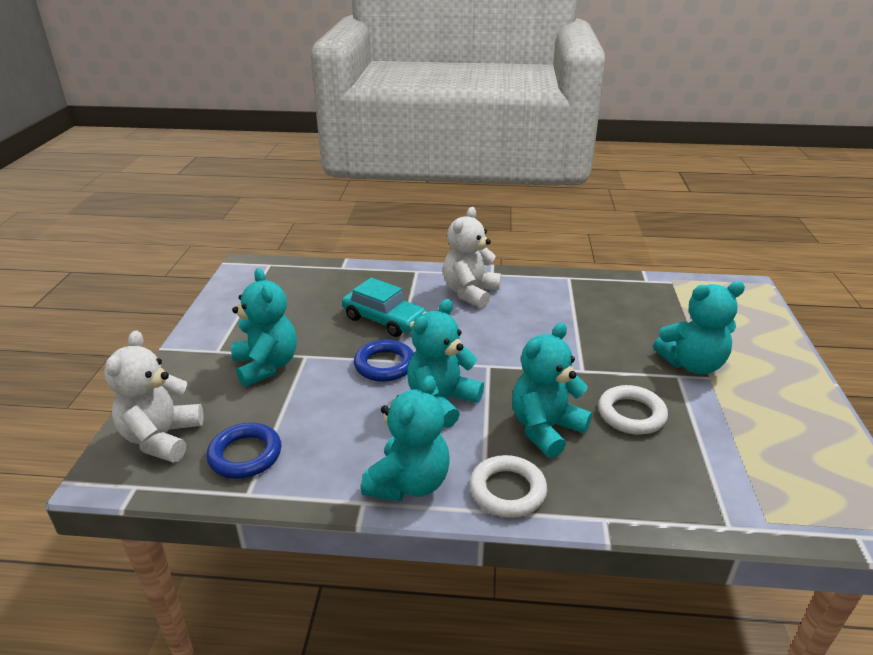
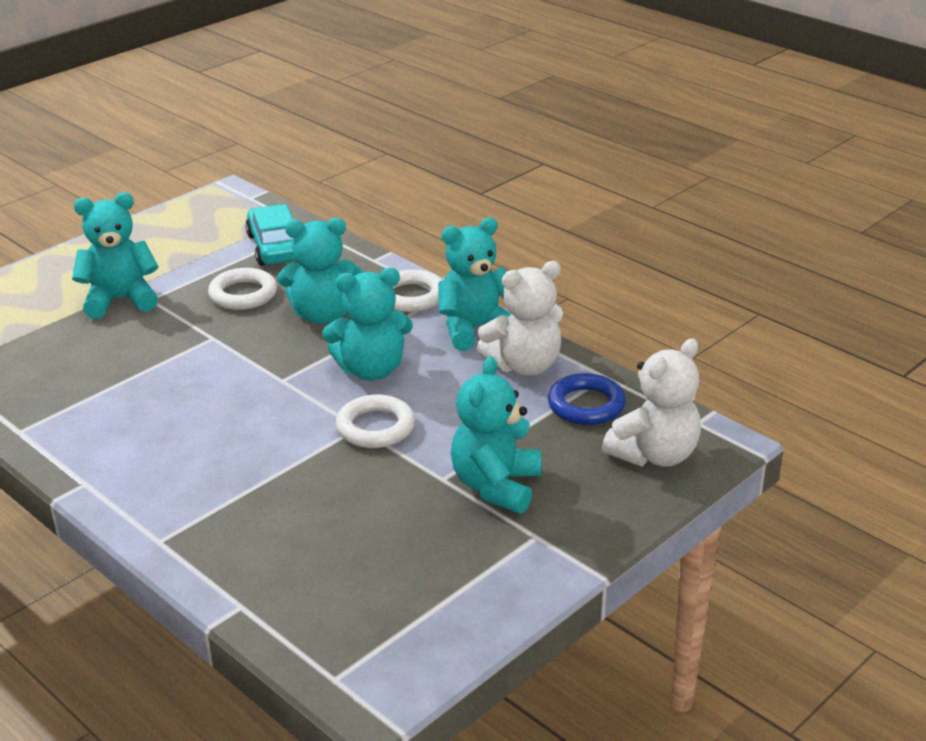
camera: 140 degrees left, 0 degrees up
turquoise car [342,278,426,337] -> turquoise car moved to [245,204,297,266]
blue ring [354,340,414,382] -> white ring [335,394,415,448]
white teddy bear [443,207,501,308] -> white teddy bear moved to [477,261,563,376]
turquoise teddy bear [653,281,745,374] -> turquoise teddy bear turned 45 degrees counterclockwise [72,192,159,319]

